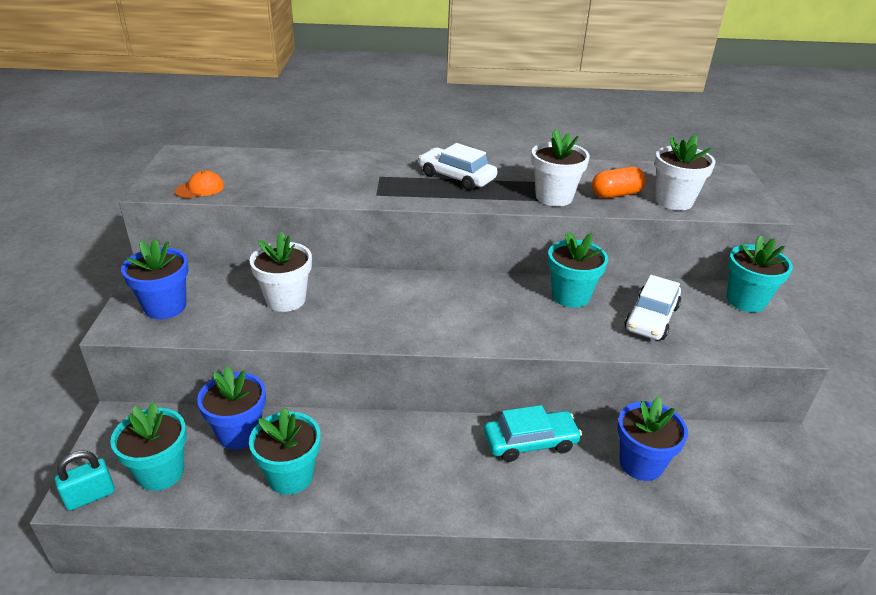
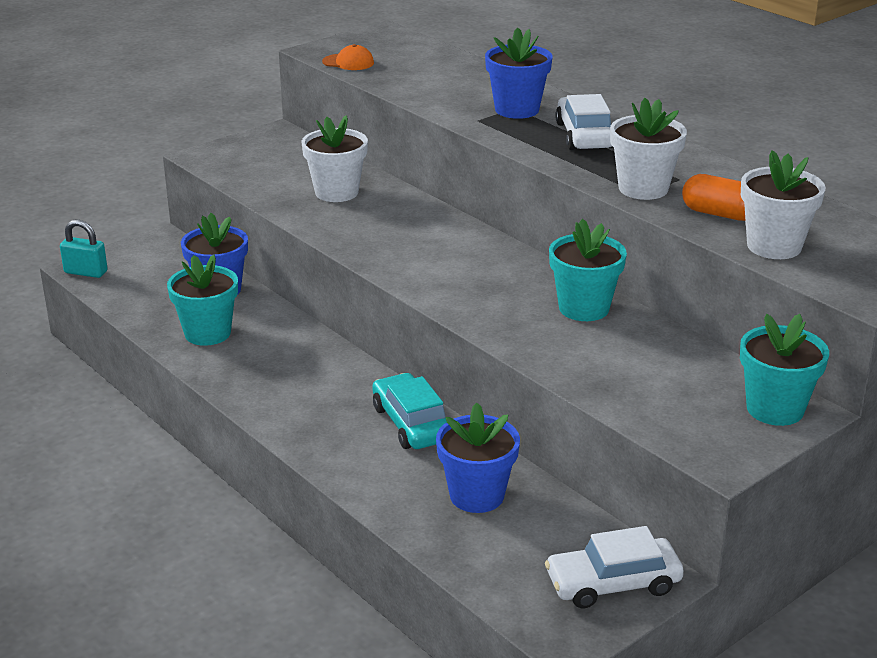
camera: 50 degrees right, 5 degrees down
turquoise flower pot [110,402,187,491] -> none
blue flower pot [121,238,188,319] -> blue flower pot moved to [485,27,553,119]
turquoise car [484,405,582,462] -> turquoise car turned 150 degrees counterclockwise [372,373,447,449]
white car [625,275,681,340] -> white car moved to [545,526,684,608]

